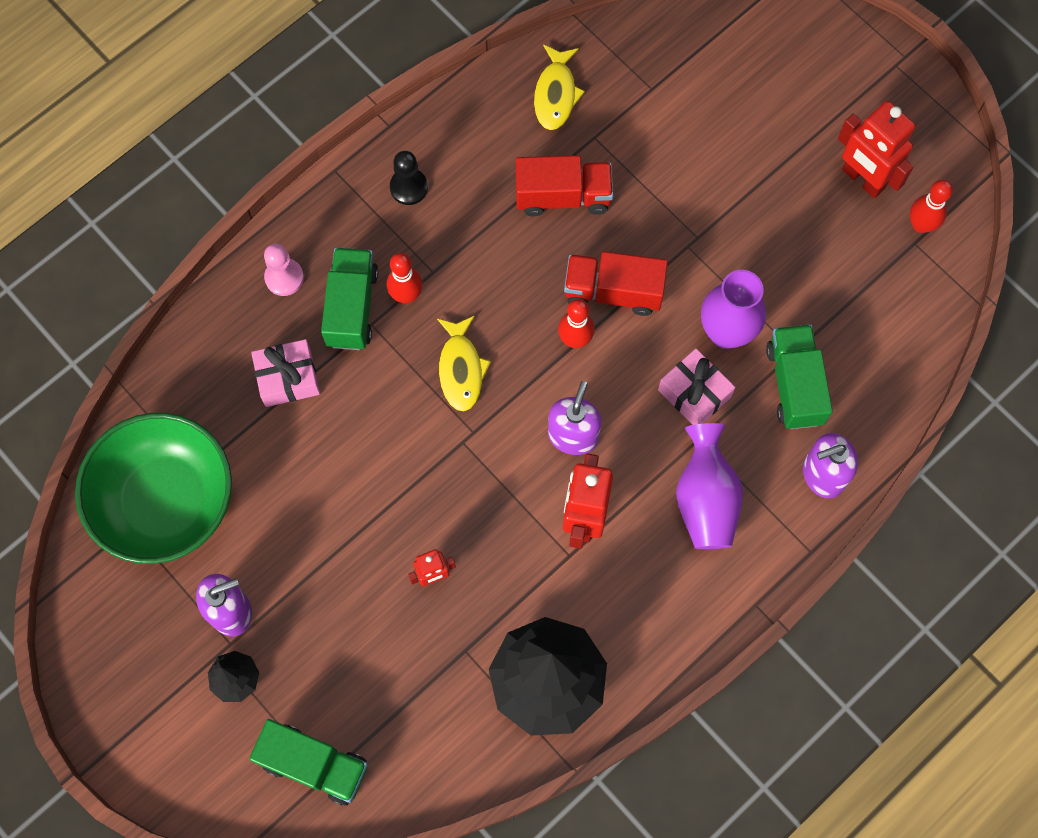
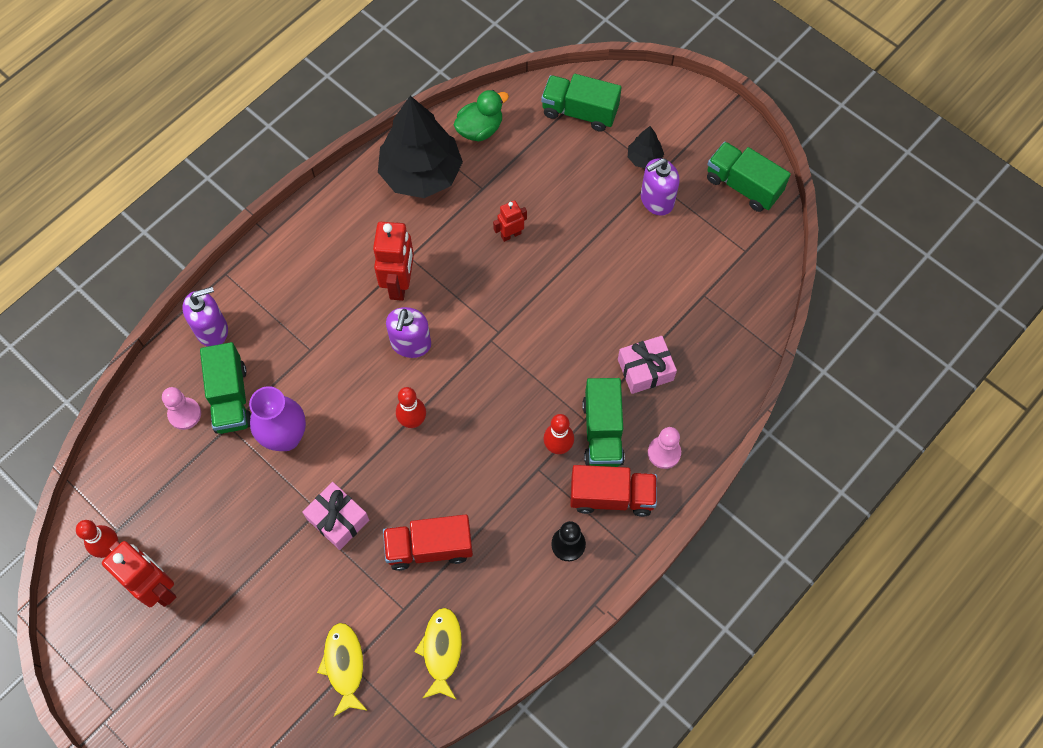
camera: 175 degrees right, 5 degrees down
green bowl [75,413,232,564] -> none
yellow fish [437,316,491,412] -> yellow fish moved to [317,623,368,717]
red truck [564,251,668,316] -> red truck moved to [570,465,657,517]
pink gift [658,349,736,425] -> pink gift moved to [302,482,369,550]
purple vase [676,423,743,549] -> none
none -> pink pawn [162,387,201,430]
none -> green duck [454,90,509,142]
none -> green truck [707,142,791,212]

